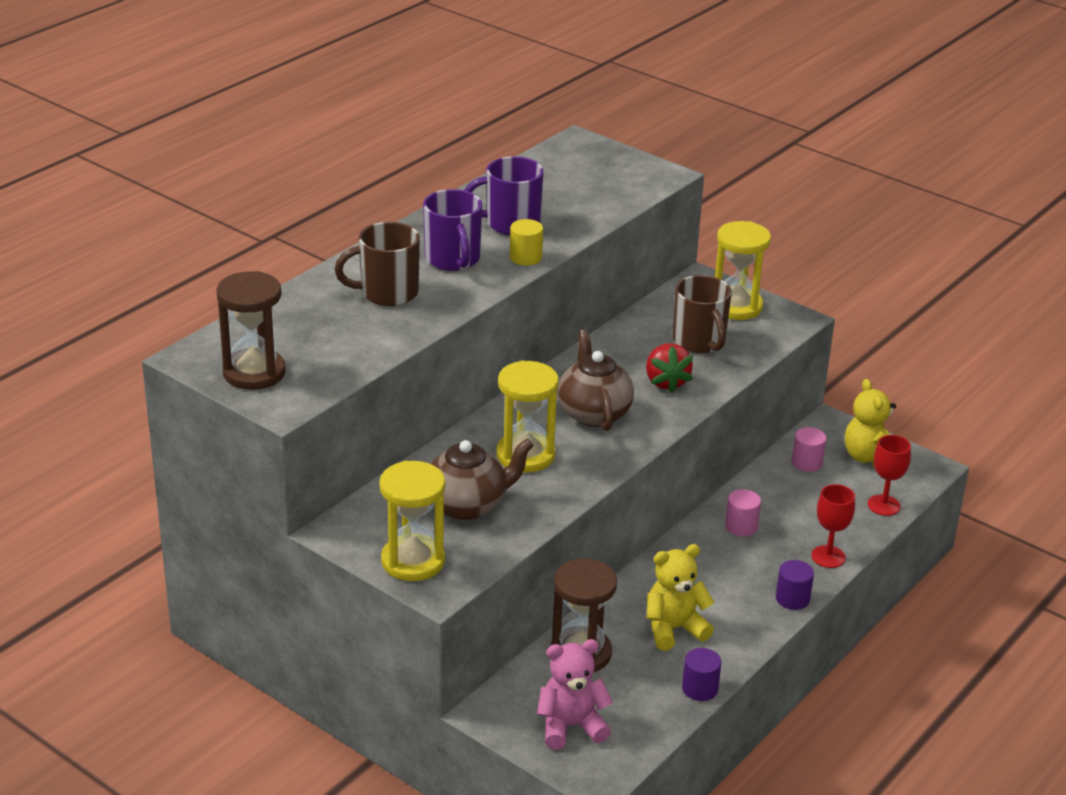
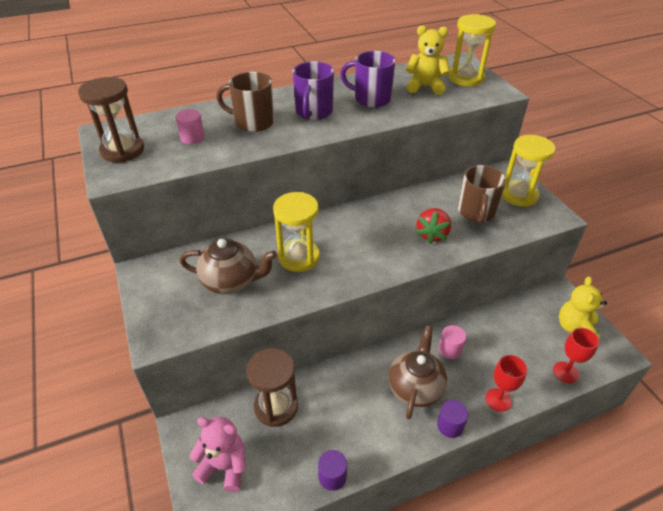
camera: 30 degrees right, 10 degrees up
yellow hourglass [379,461,445,581] -> yellow hourglass moved to [449,14,496,86]
yellow cylinder [510,219,543,265] -> none
brown teapot [558,330,634,431] -> brown teapot moved to [388,325,447,419]
yellow teddy bear [647,544,714,651] -> yellow teddy bear moved to [406,25,451,95]
pink cylinder [792,427,827,472] -> pink cylinder moved to [175,109,205,144]

